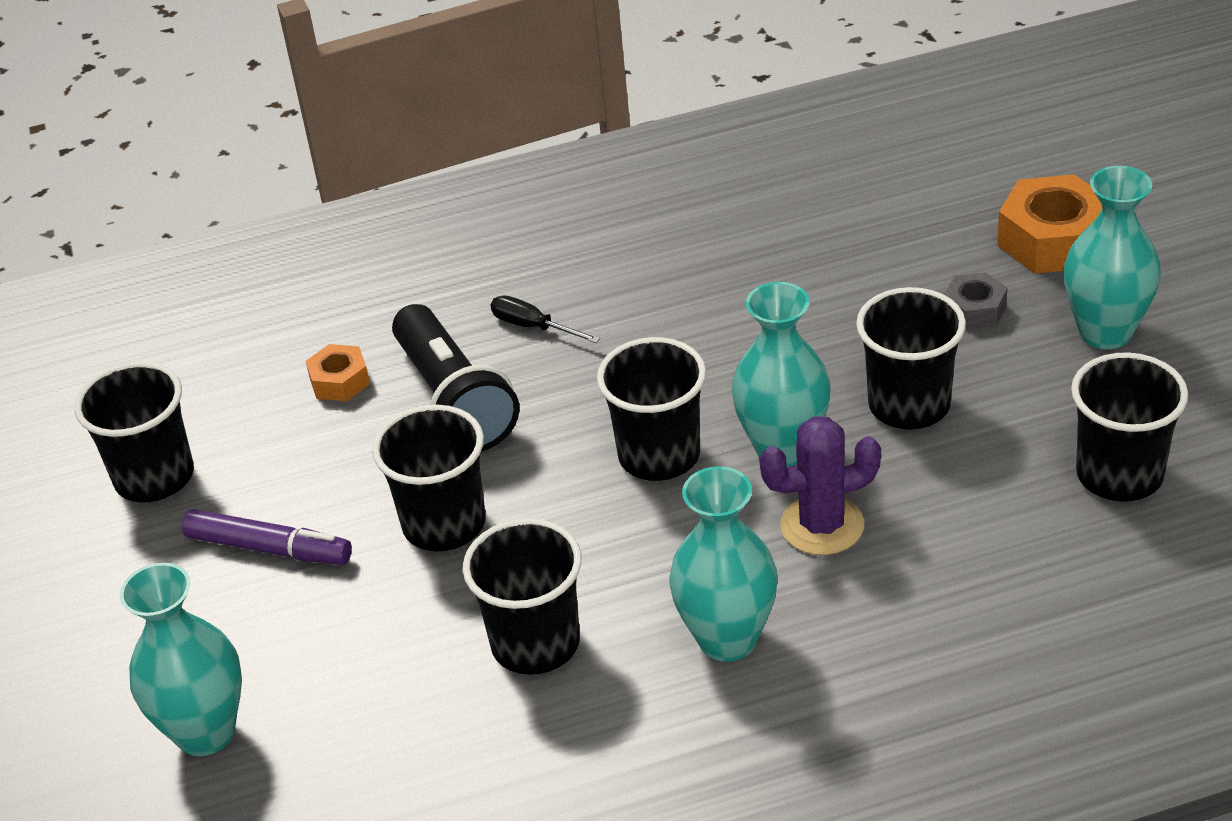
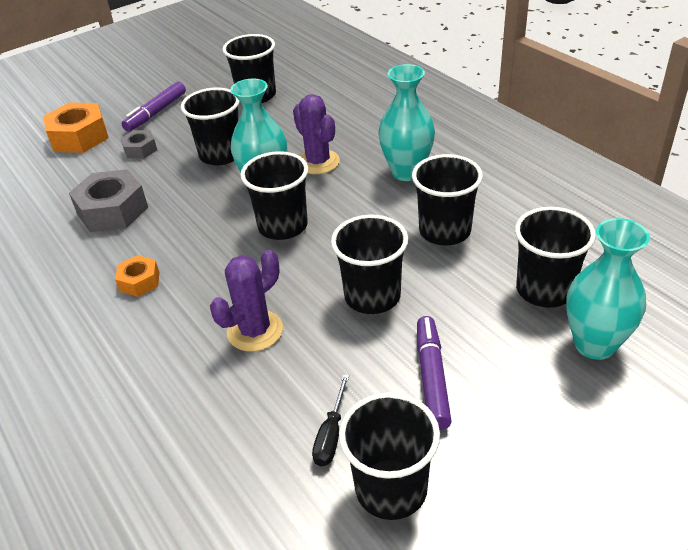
camera: 110 degrees left, 0 degrees up
orange nut [306,344,370,401] -> orange nut moved to [115,255,159,297]
black flashlight [392,304,520,452] -> purple cactus [210,250,283,352]
black screwdriver [491,296,600,343] -> black screwdriver moved to [312,374,350,466]
turquoise vase [1064,166,1161,349] -> purple marker [121,82,186,132]
none -> grey nut [69,169,148,232]
none -> black cup [515,207,596,308]

